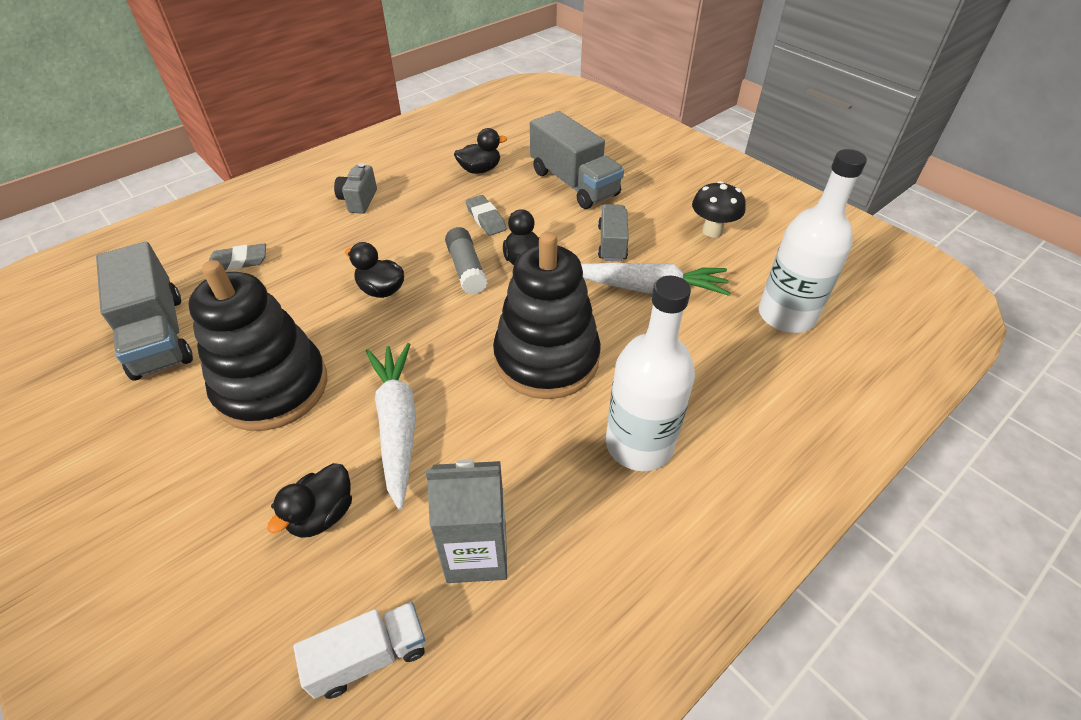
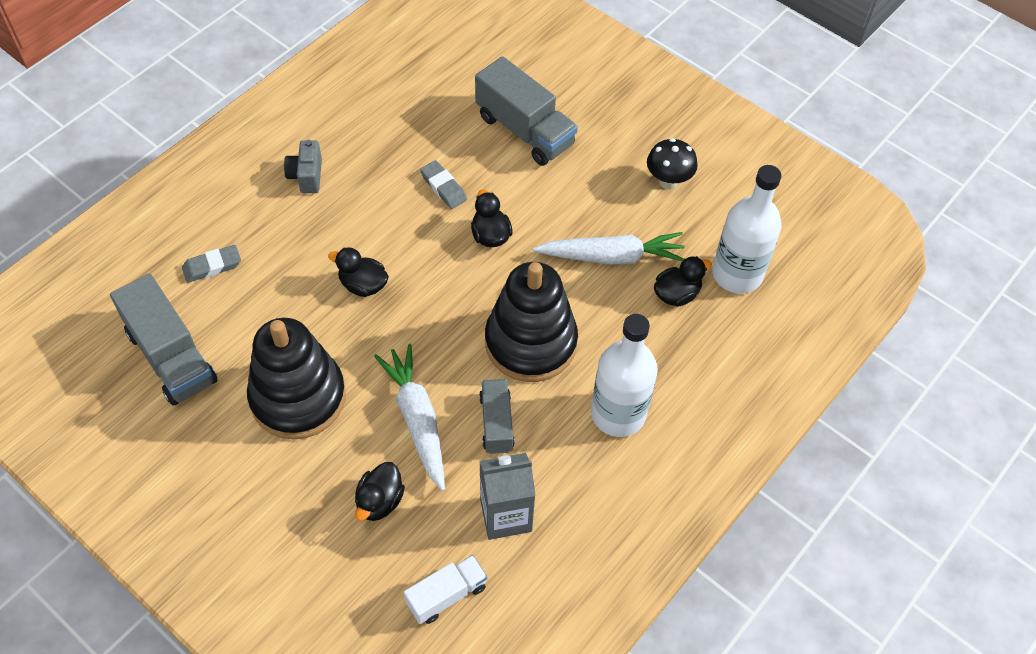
camera: 10 degrees left, 10 degrees up
grey glue stick [445,227,487,294] -> none
black duck [454,128,507,174] -> black duck moved to [654,256,712,307]
grey truck [598,204,629,262] -> grey truck moved to [479,379,515,454]

